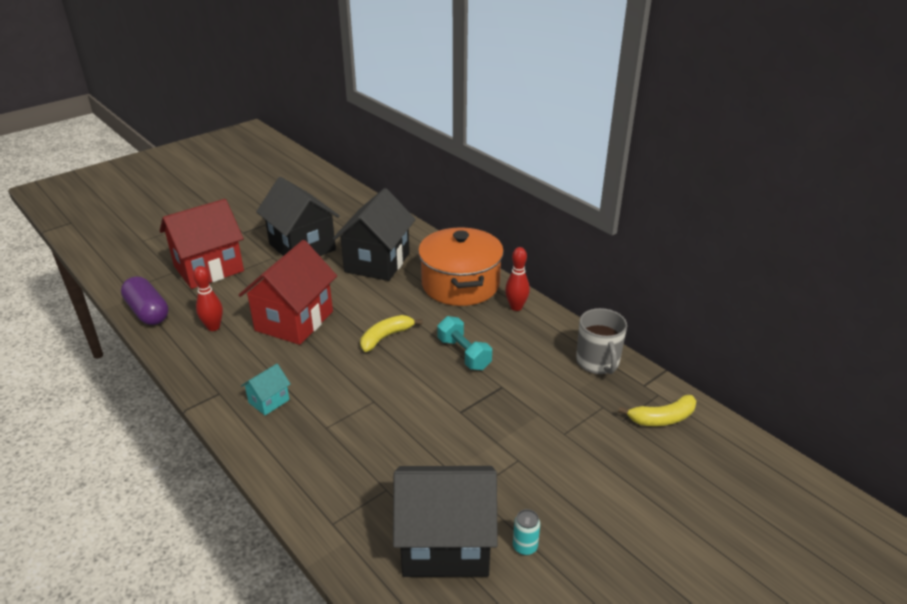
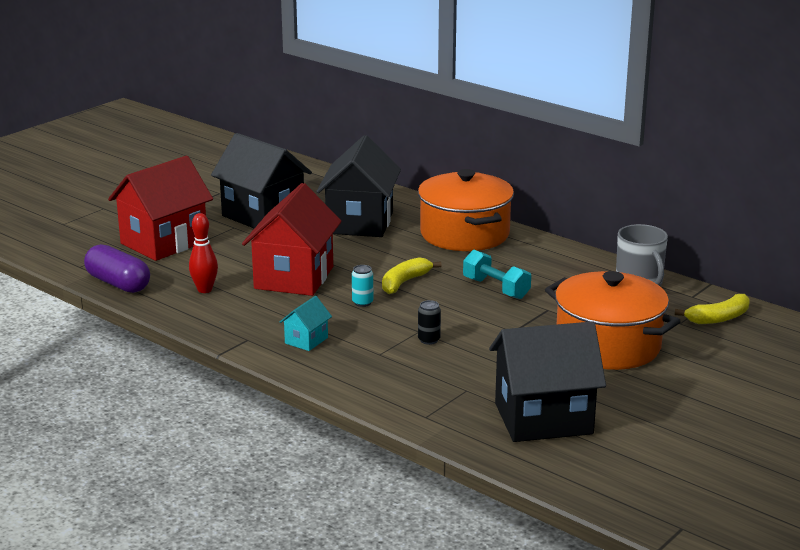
camera: 10 degrees left, 10 degrees down
red bowling pin [505,247,530,311] -> none
turquoise can [513,509,540,555] -> turquoise can moved to [352,265,373,307]
none -> black can [418,300,441,345]
none -> orange pot [545,271,681,370]

